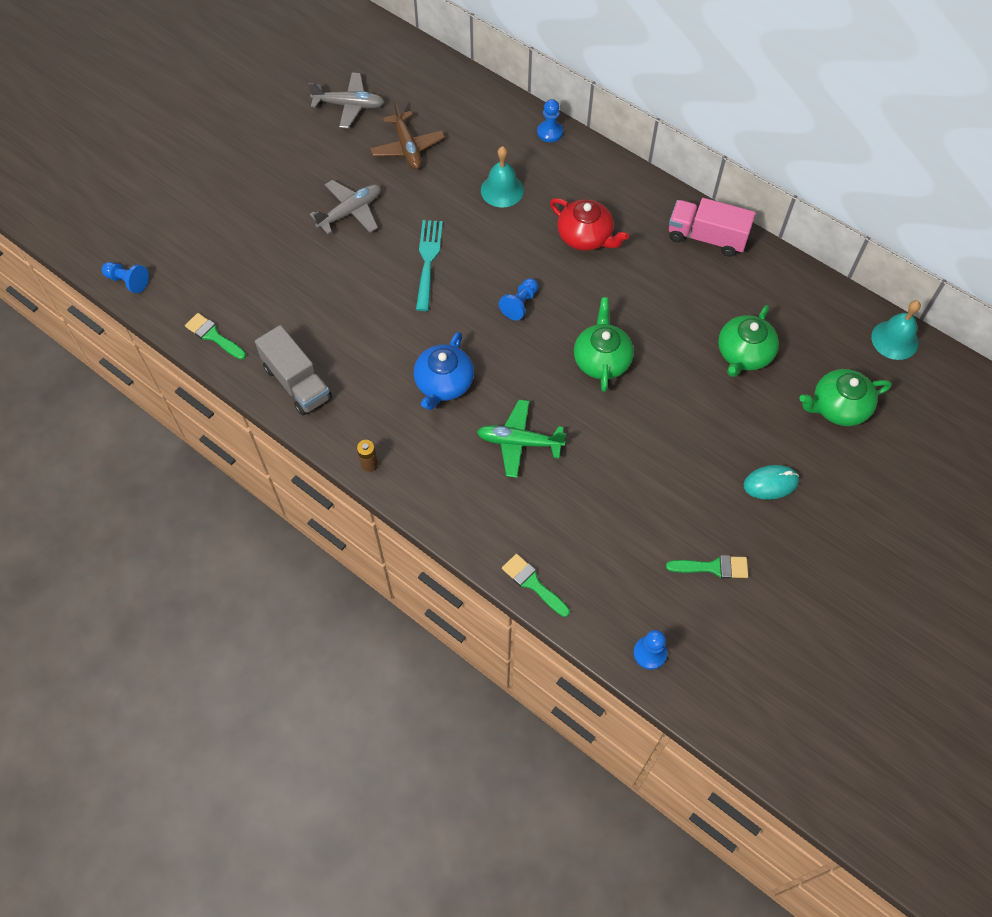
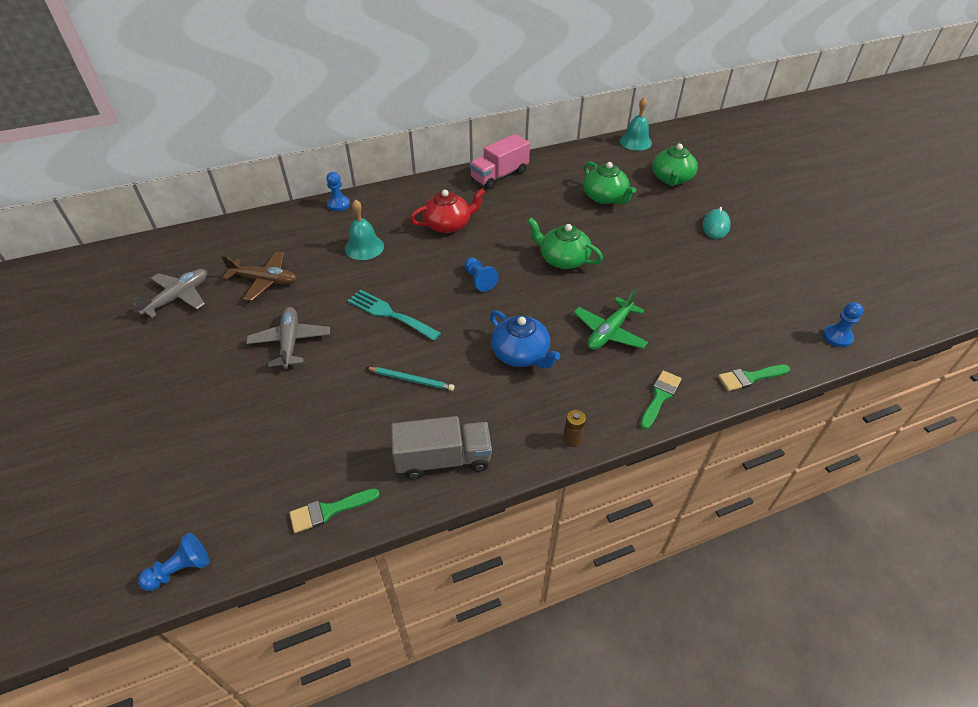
camera: 60 degrees left, 15 degrees down
green brush [666,555,748,579] -> green brush moved to [640,370,682,429]
none -> turquoise pencil [366,367,454,391]

